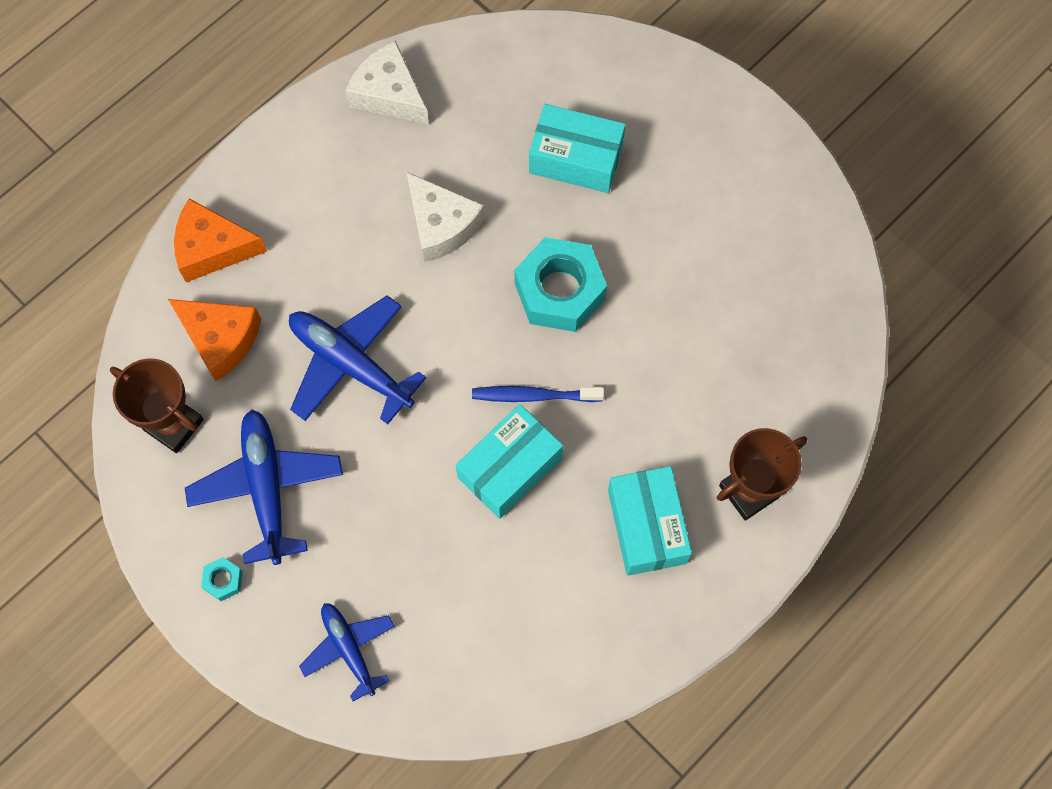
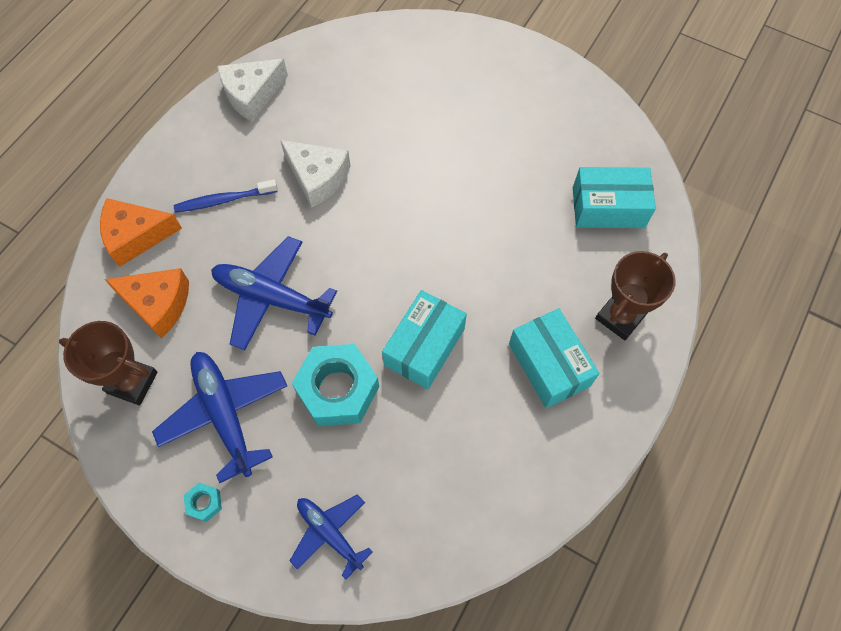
camera: 15 degrees left, 5 degrees down
white cheese [345,41,429,124] -> white cheese turned 60 degrees counterclockwise [217,58,288,122]
blue toothbrush [472,386,604,402] -> blue toothbrush moved to [174,179,278,213]
turquoise nut [514,237,607,332] -> turquoise nut moved to [292,344,379,426]
turquoise box [529,104,626,193] -> turquoise box moved to [573,167,656,228]

